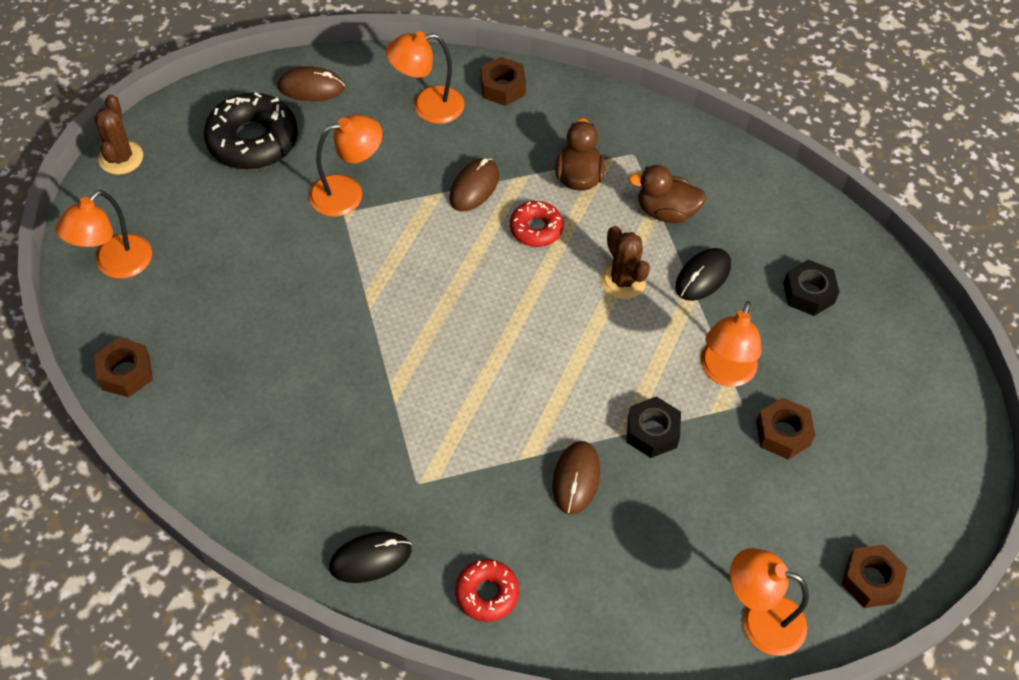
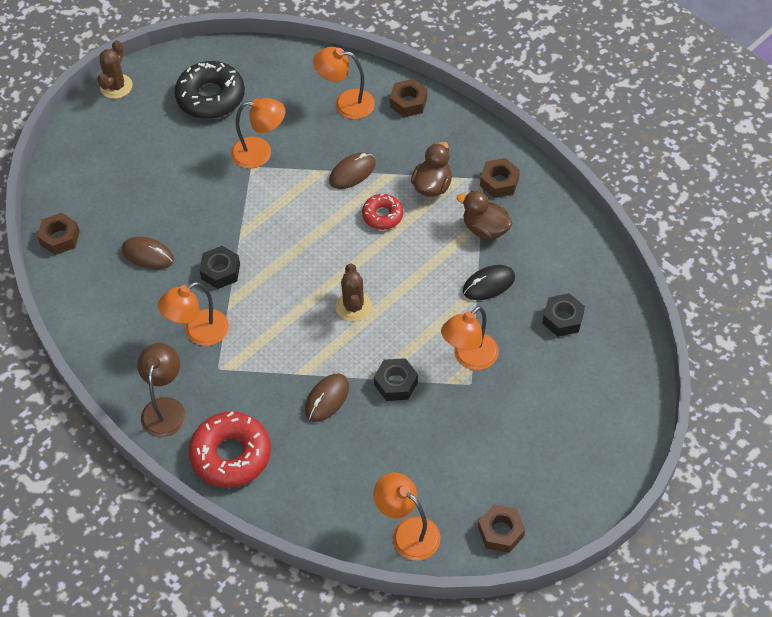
camera: 25 degrees right, 0 degrees up
orange lamp [56,190,152,279] -> orange lamp moved to [158,282,229,346]
brown mouse [278,66,345,101] -> brown mouse moved to [122,237,174,270]
black mouse [329,532,412,583] -> brown lamp [137,343,186,437]
red donut [455,559,519,622] -> red donut [189,411,271,488], size x1.78
brown cactus [600,226,650,299] -> brown cactus moved to [336,263,372,321]
brown nut [756,398,816,459] -> brown nut moved to [480,158,520,198]
none -> black nut [199,246,240,289]

